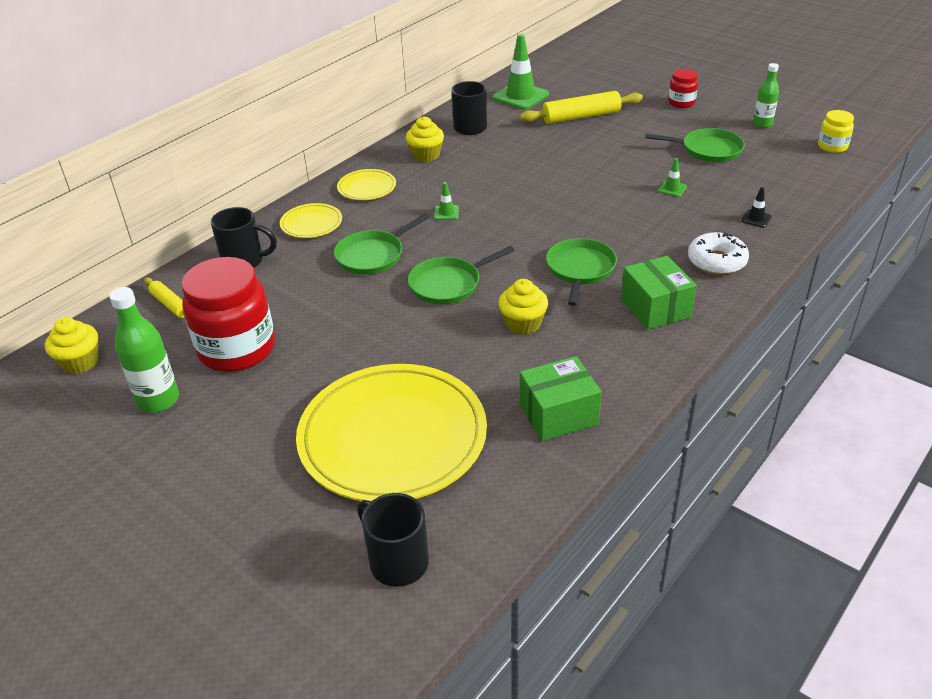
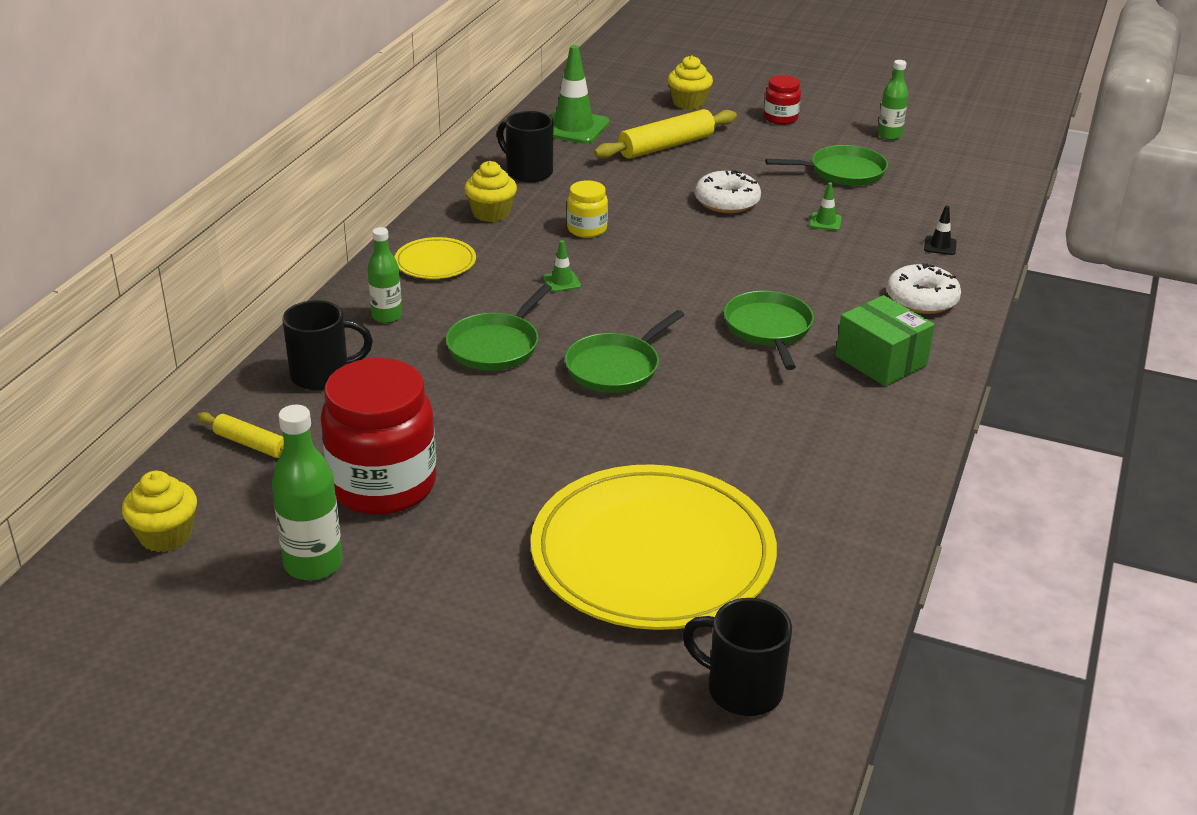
camera: 20 degrees left, 5 degrees down
yellow plate [280,203,342,238] -> green bottle [367,227,402,323]
yellow cupcake [498,279,548,335] -> yellow cupcake moved to [668,55,713,110]
green box [520,356,602,441] -> none
yellow jar [818,110,854,153] -> yellow jar moved to [567,180,608,238]
none -> white donut [695,170,761,213]

